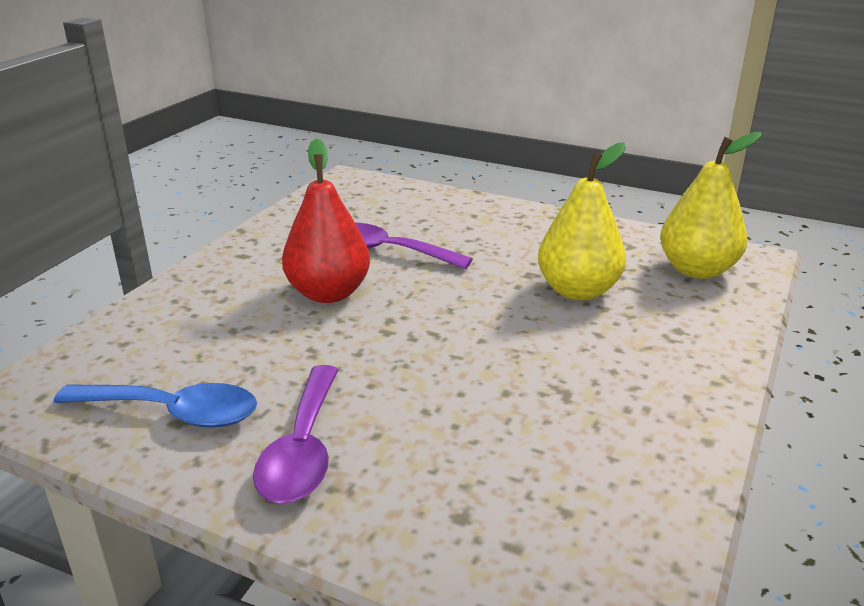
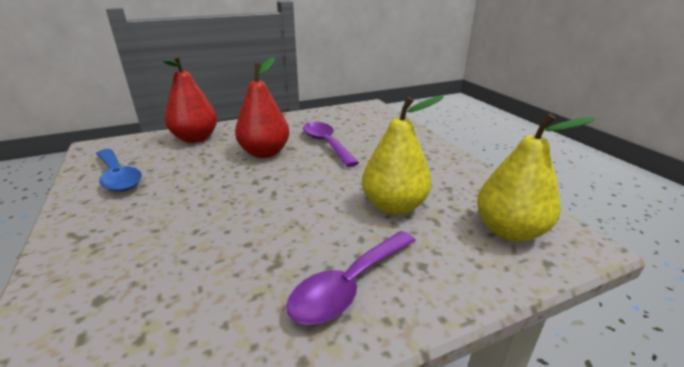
camera: 40 degrees right, 0 degrees up
purple spoon [253,365,339,503] -> purple spoon moved to [286,231,416,325]
none -> red pear [163,56,217,143]

